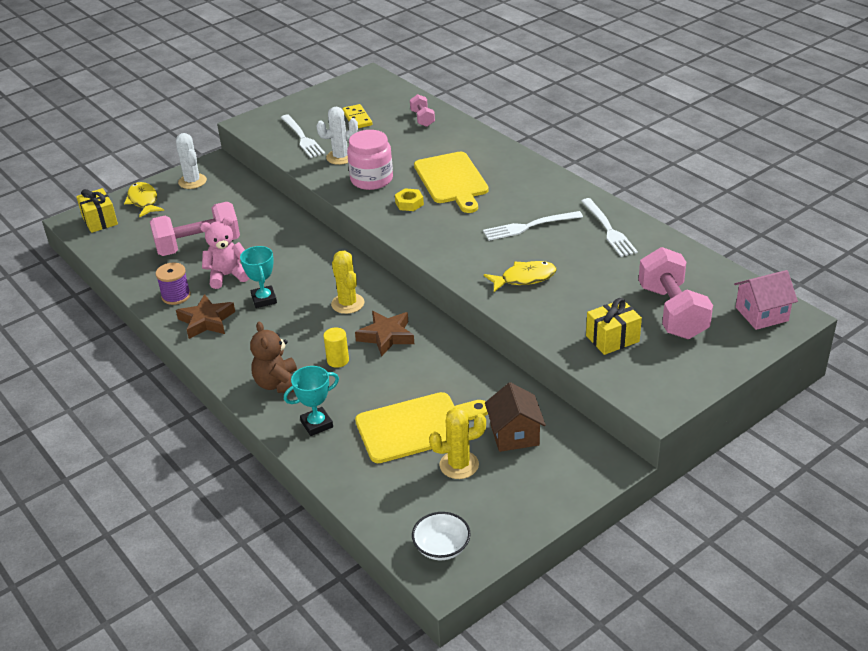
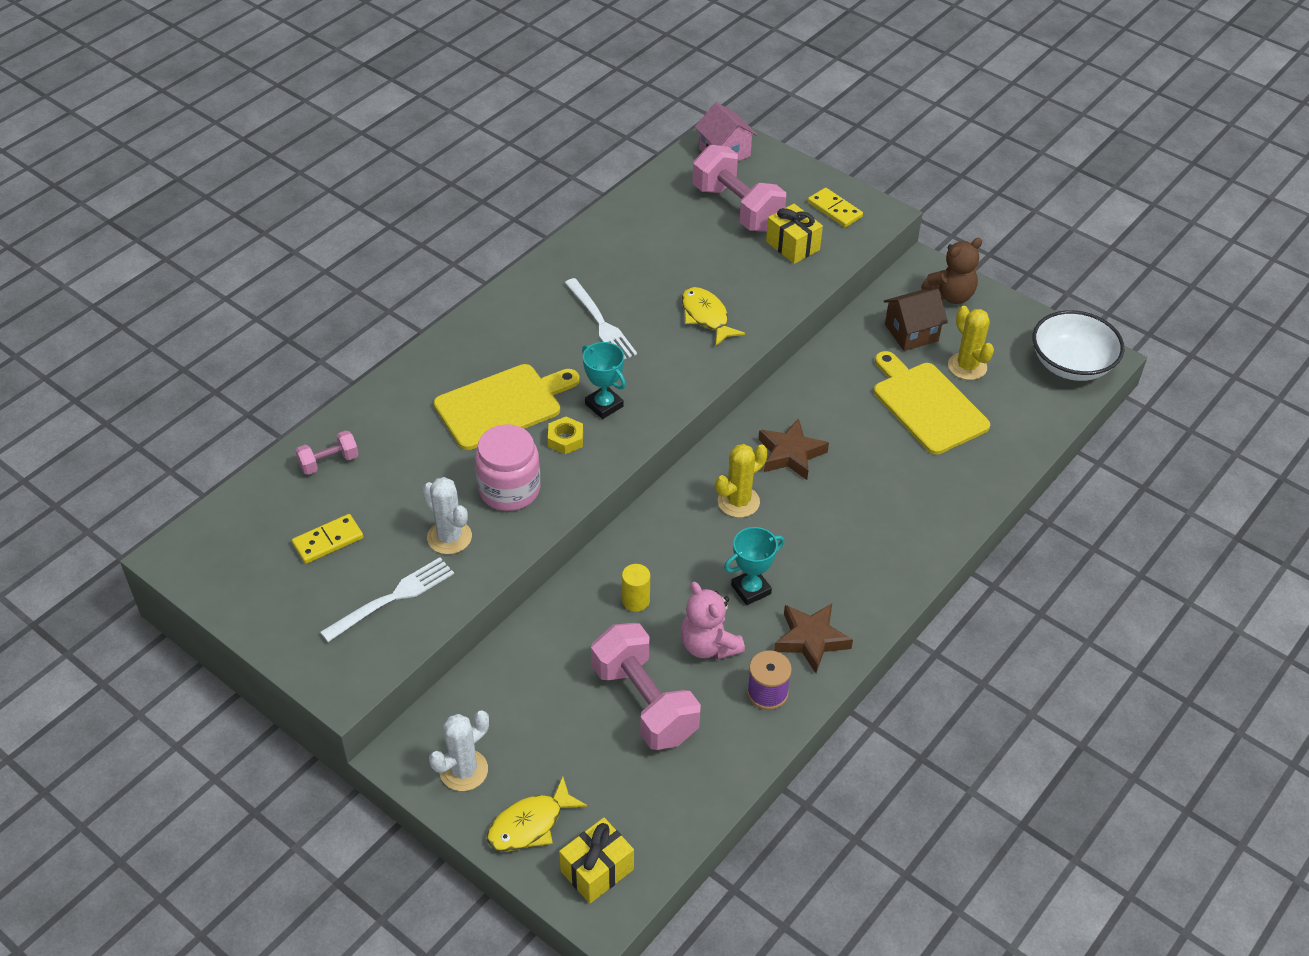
camera: 105 degrees left, 10 degrees up
brown teddy bear [250,321,297,393] -> brown teddy bear moved to [921,238,982,304]
turquoise trophy [284,366,339,436] -> turquoise trophy moved to [582,342,626,419]
yellow cylinder [323,327,349,368] -> yellow cylinder moved to [622,564,650,612]
white bowl [412,512,470,560] -> white bowl [1032,310,1124,381], size x1.68
white fork [581,198,638,257] -> none
pink dumbbell [639,247,713,339] -> pink dumbbell turned 75 degrees clockwise [693,145,786,232]
none -> yellow domino [808,188,863,227]

